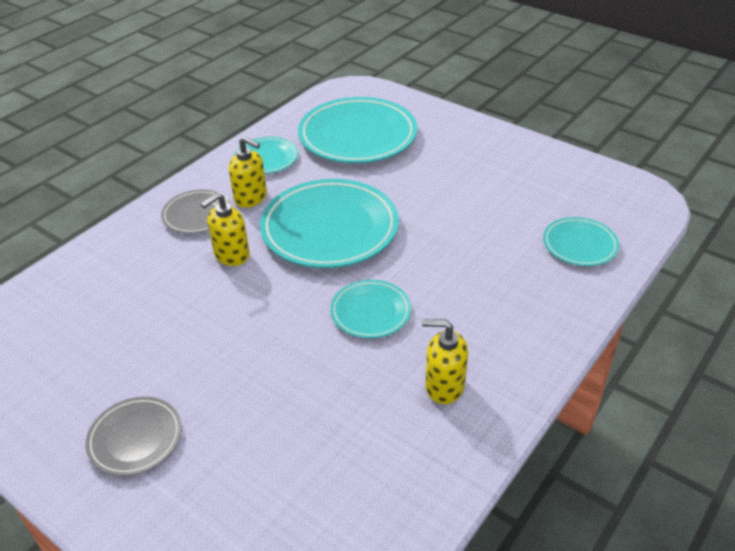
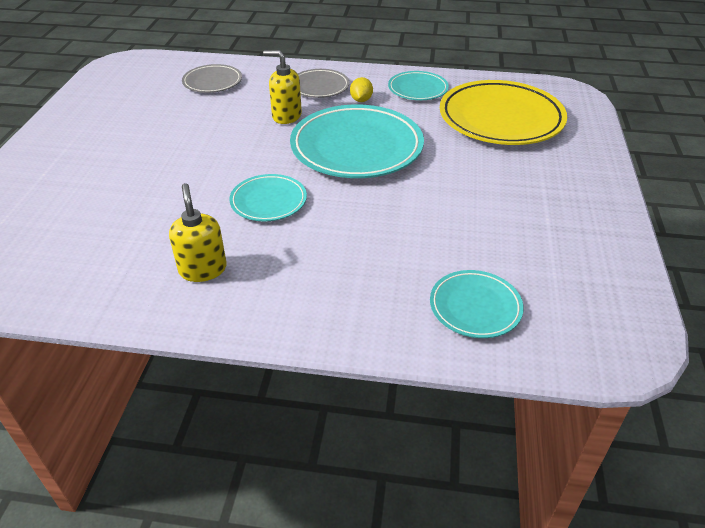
camera: 60 degrees right, 0 degrees up
grey plate [86,397,182,476] -> grey plate moved to [182,64,242,93]
yellow soap dispenser [229,136,267,208] -> yellow lemon [350,77,373,102]
turquoise plate [298,97,417,163] -> yellow plate [440,80,567,145]

